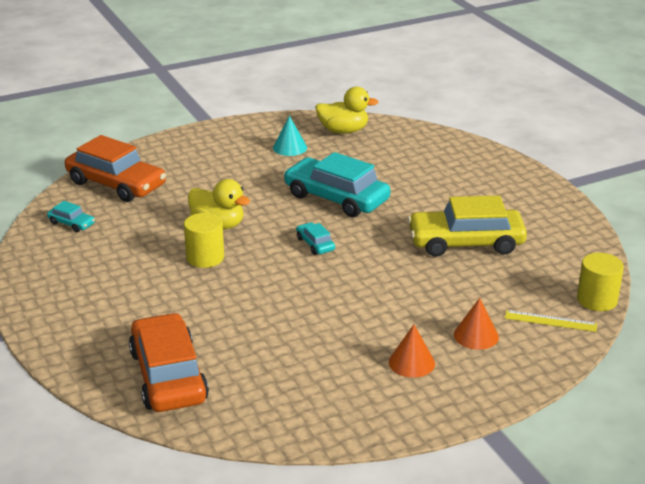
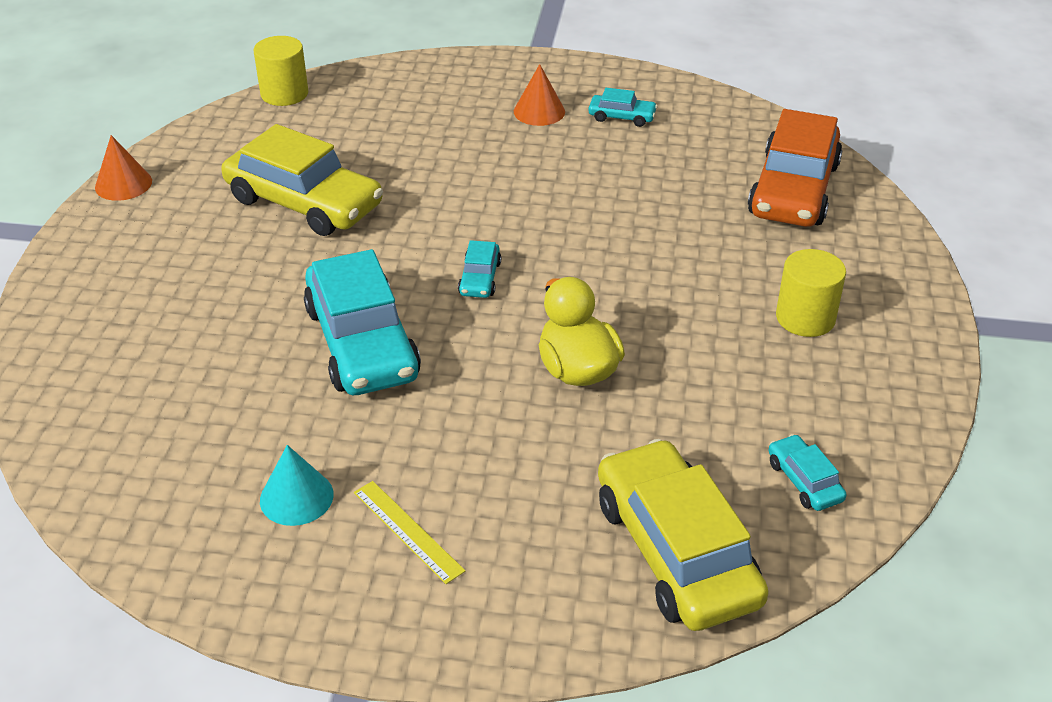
camera: 145 degrees left, 10 degrees up
orange car [65,135,166,202] -> yellow car [598,439,769,631]
yellow cylinder [184,213,224,268] -> yellow cylinder moved to [776,249,846,337]
yellow duck [315,87,378,134] -> none
orange cone [454,298,499,350] -> orange cone moved to [95,135,152,201]
yellow ruler [505,310,597,332] -> yellow ruler moved to [354,481,465,584]
none -> turquoise car [588,88,657,127]

